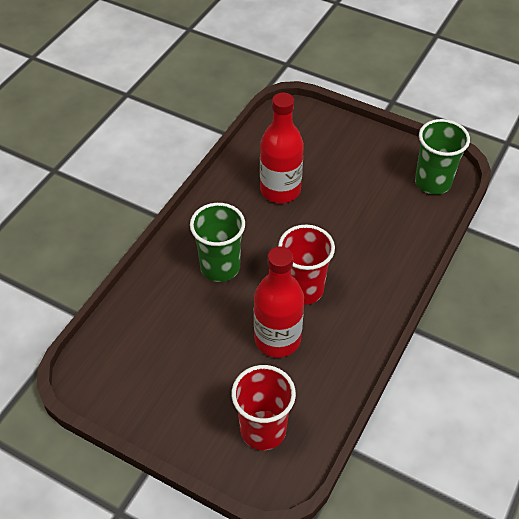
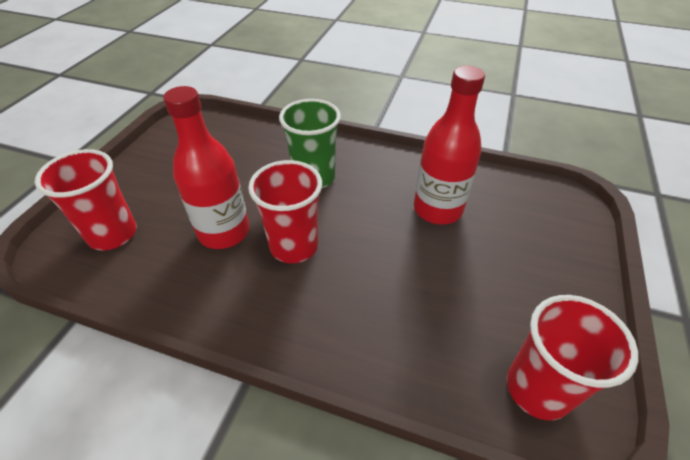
camera: 80 degrees right, 5 degrees down
green cup [415,119,470,195] -> red cup [507,295,638,420]

